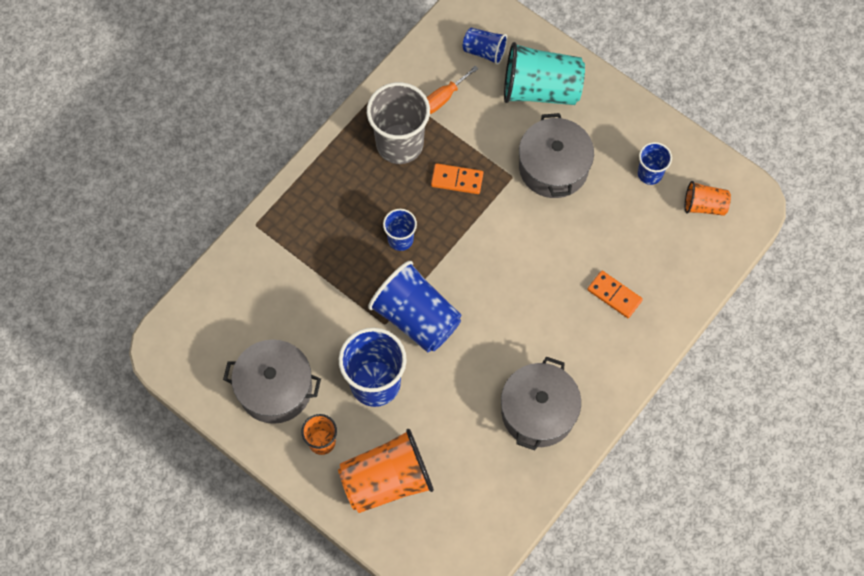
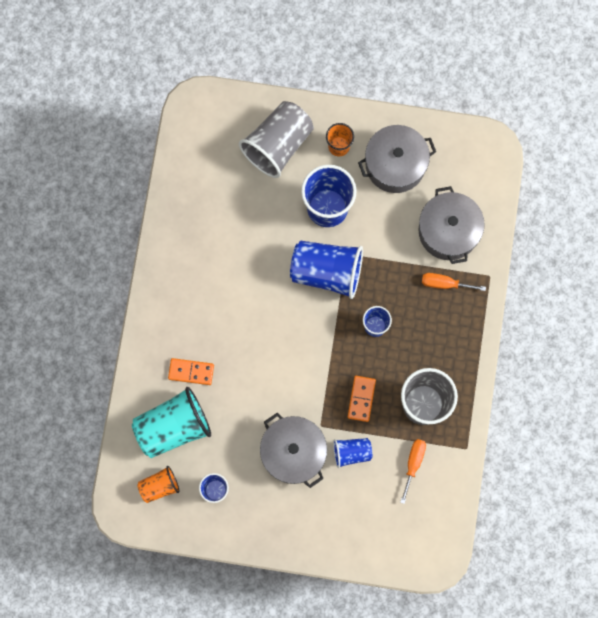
camera: 150 degrees right, 10 degrees up
orange cup [338,429,434,513] -> grey cup [239,101,314,178]
orange domino [431,163,483,194] -> orange domino turned 60 degrees counterclockwise [348,376,376,422]
blue cup [463,27,507,65] -> blue cup moved to [333,438,372,468]
grey pot [501,357,581,450] -> grey pot moved to [418,186,485,264]
turquoise cup [504,42,585,105] -> turquoise cup moved to [132,387,211,458]
none -> orange screwdriver [422,273,486,291]

